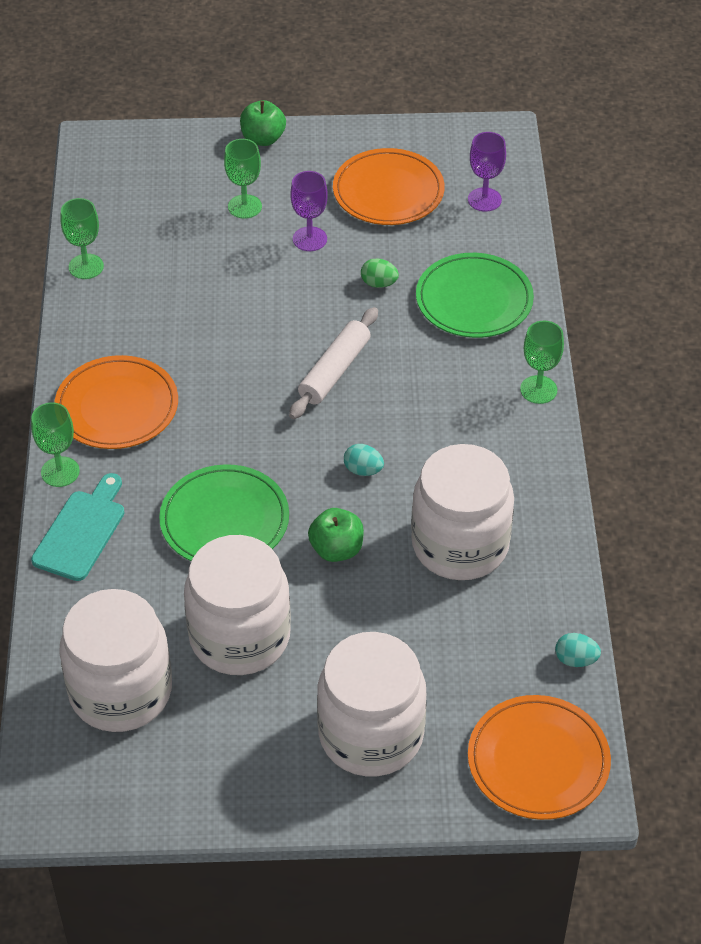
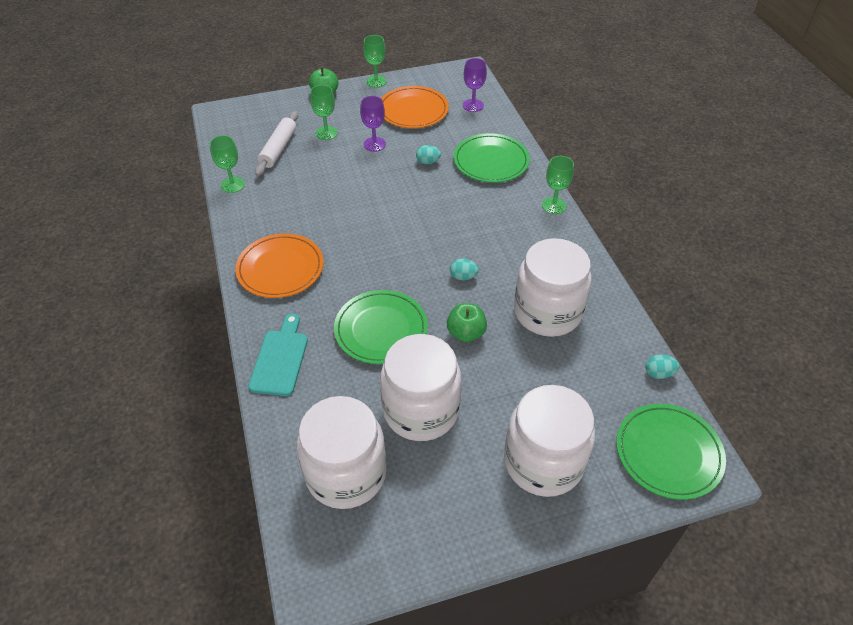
camera: 15 degrees left, 0 degrees up
green goblet [31,402,80,487] -> green goblet moved to [363,35,387,88]
white rolling pin [289,307,378,419] -> white rolling pin moved to [255,111,298,176]
green egg [361,258,399,288] -> turquoise egg [416,145,441,164]
orange plate [468,695,611,820] -> green plate [616,404,726,500]

